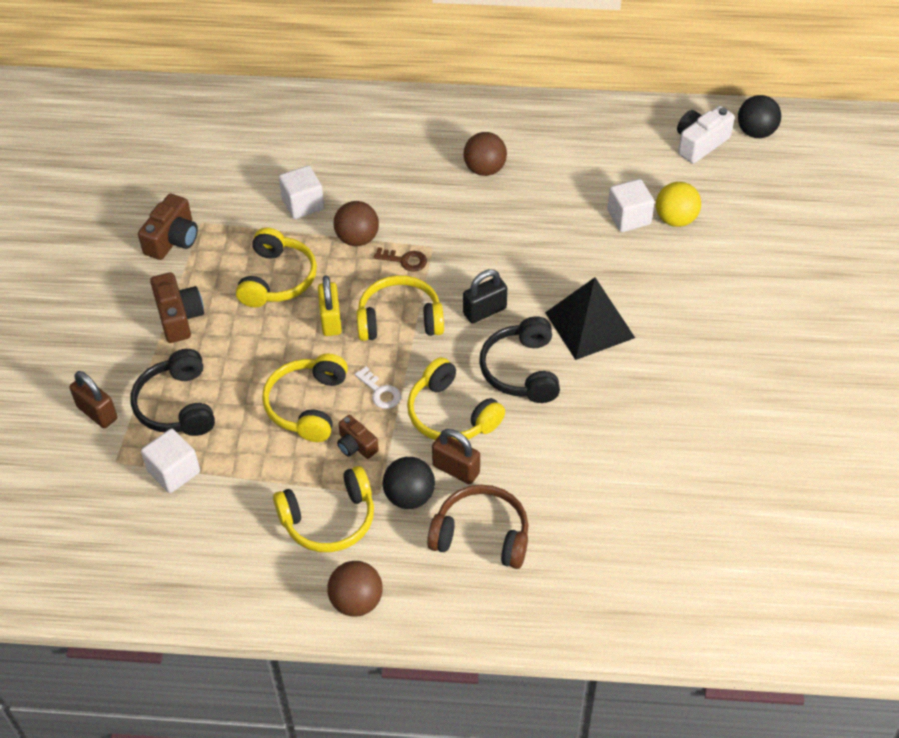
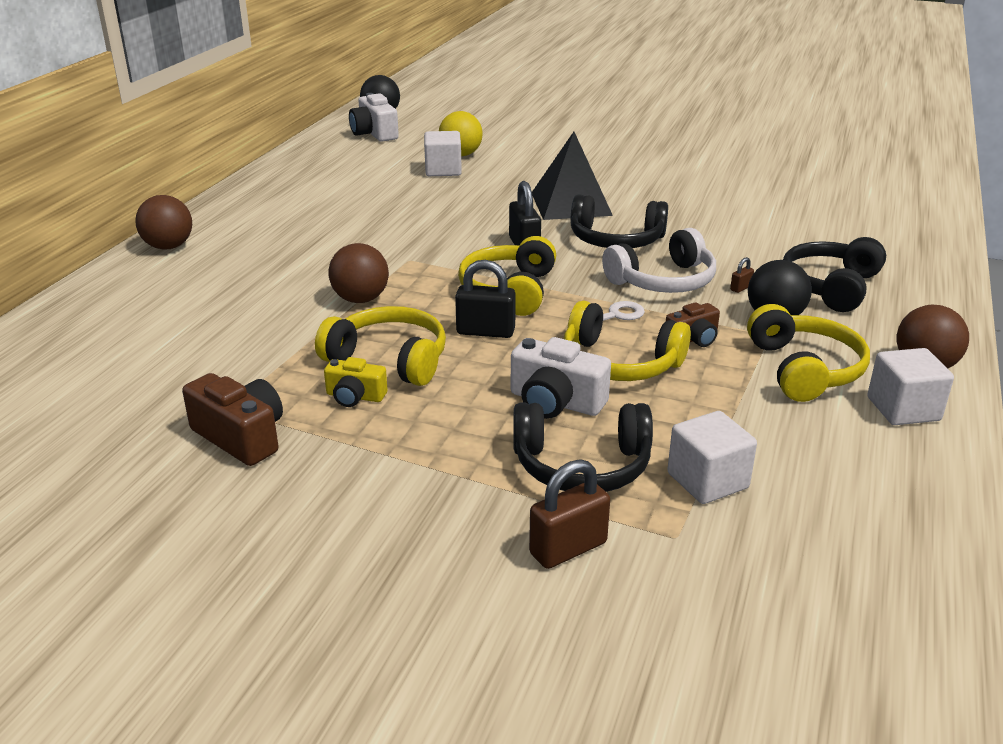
camera: 75 degrees left, 20 degrees down
brown camera [150,272,204,343] -> none
white cube [279,165,324,219] -> white cube moved to [867,348,954,425]
yellow padlock [318,275,342,336] -> black padlock [455,260,516,338]
brown key [374,247,427,272] -> none
yellow headphones [407,357,505,440] -> white headphones [602,228,716,293]
brown headphones [427,485,528,569] -> black headphones [783,237,886,312]
brown padlock [432,429,480,484] -> brown padlock [730,257,754,293], size x0.46
brown ball [463,132,507,176] -> brown ball moved to [135,195,192,250]
none -> yellow camera [324,357,388,407]
none -> white camera [511,337,611,419]

